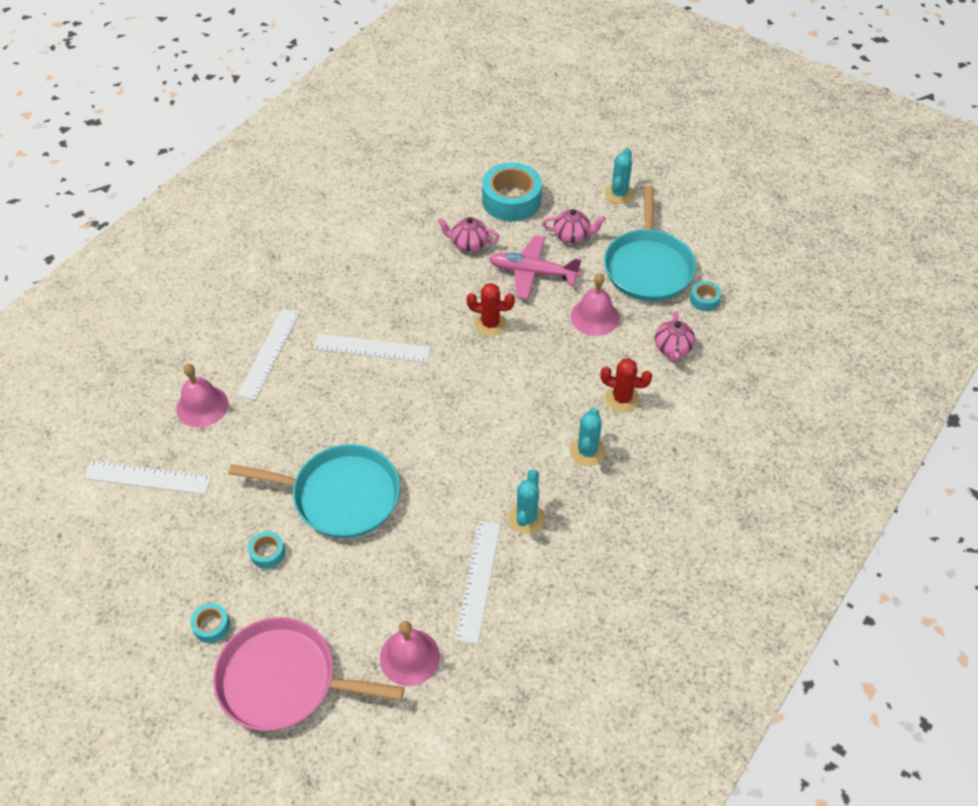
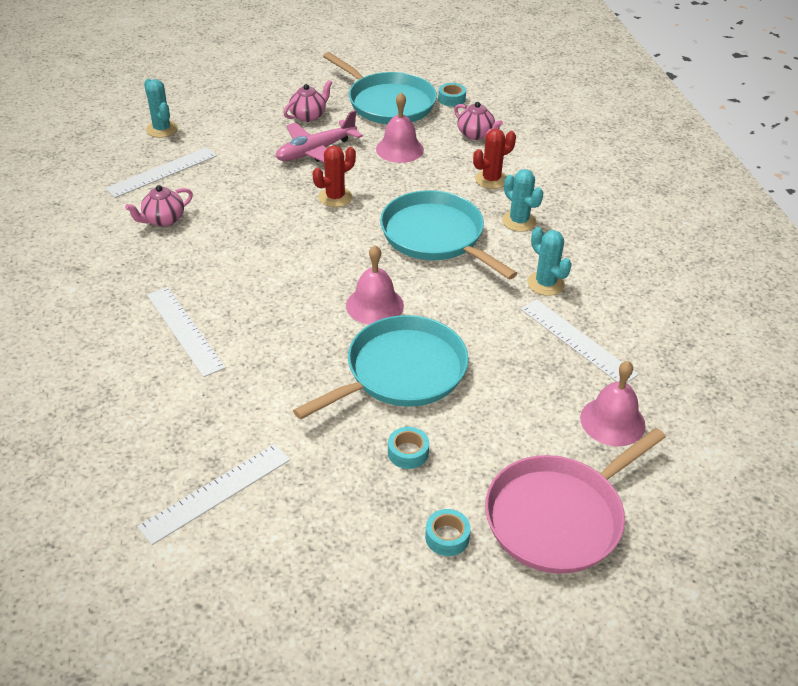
camera: 50 degrees left, 10 degrees down
pink bell [176,364,228,427] -> pink bell moved to [346,245,404,325]
white ruler [313,334,431,363] -> white ruler moved to [105,147,217,198]
pink teapot [437,217,500,252] -> pink teapot moved to [125,185,193,227]
turquoise tape [482,163,542,221] -> none
turquoise cactus [605,148,634,204] -> turquoise cactus moved to [144,79,178,138]
none -> turquoise pan [380,190,518,279]

